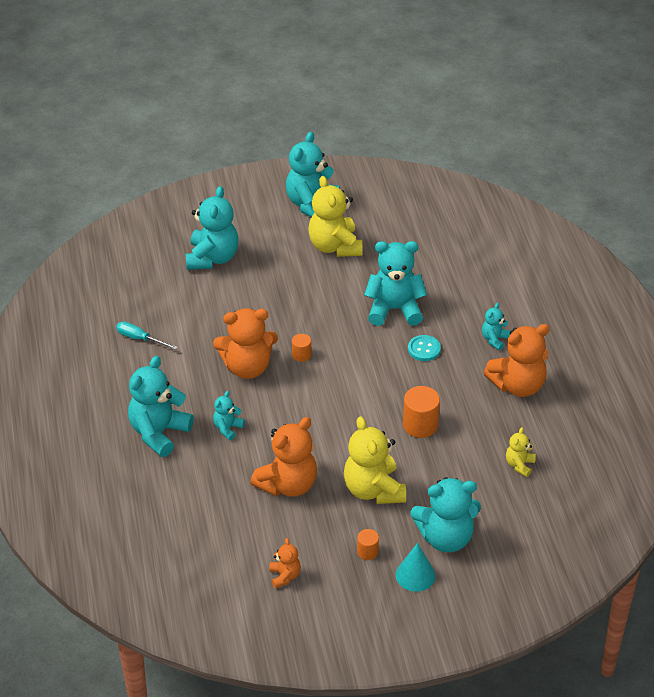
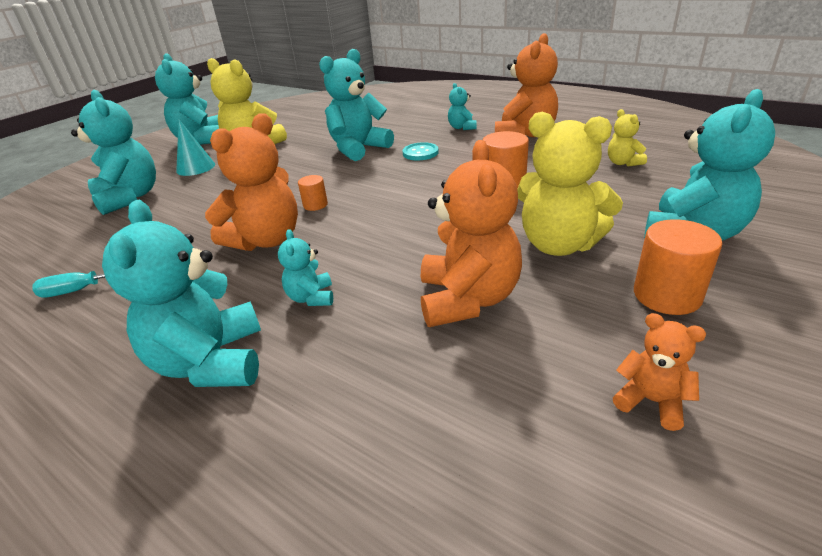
camera: 40 degrees left, 10 degrees down
orange cylinder [357,529,379,560] -> orange cylinder [634,219,722,315], size x1.77
turquoise cone [396,543,436,592] -> turquoise cone moved to [176,120,215,176]

